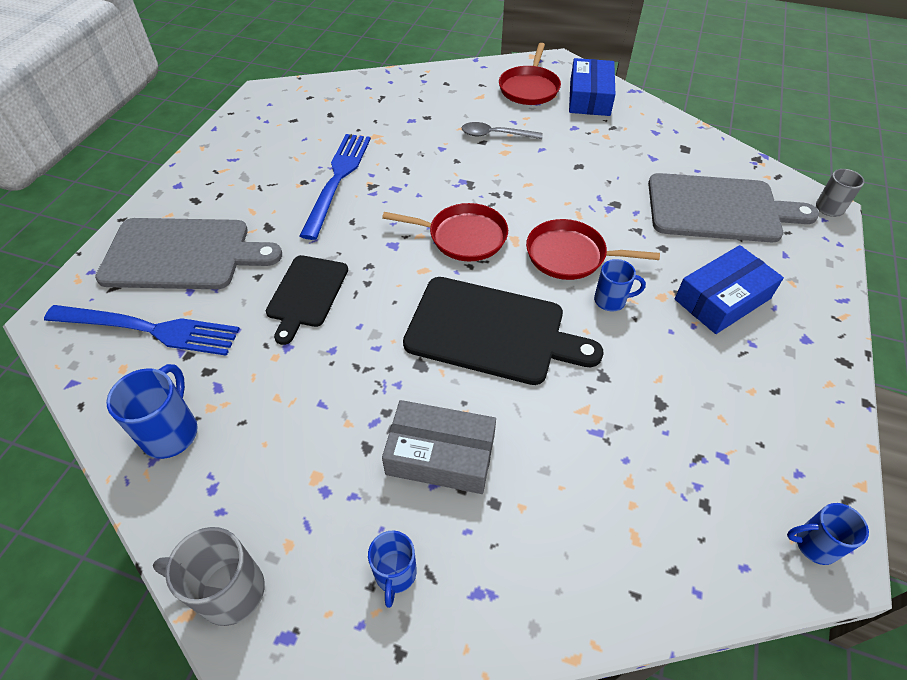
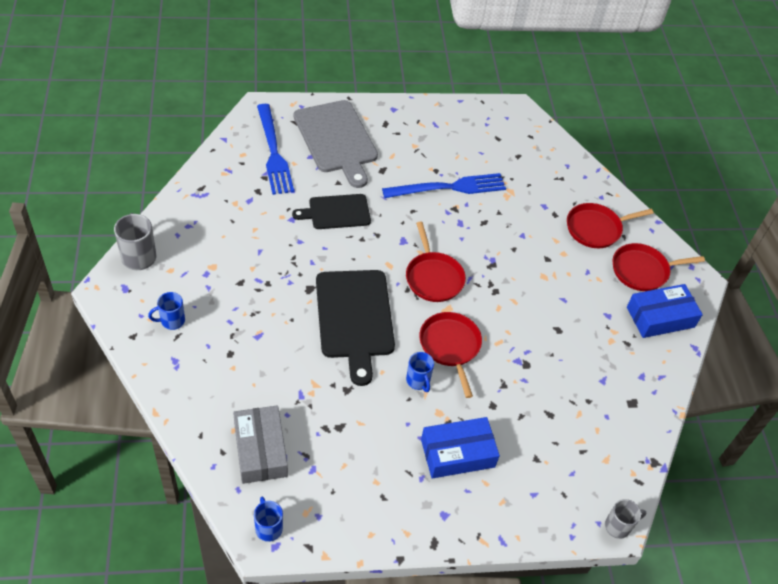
camera: 60 degrees right, 0 degrees up
blue mug [106,364,198,459] -> none
grey box [382,400,496,494] -> grey box moved to [233,406,288,484]
grey spoon [462,122,543,139] -> none
grey cutting board [648,173,819,242] -> none
blue box [675,245,784,334] -> blue box turned 45 degrees counterclockwise [421,417,500,479]
none -> red pan [567,203,654,248]

